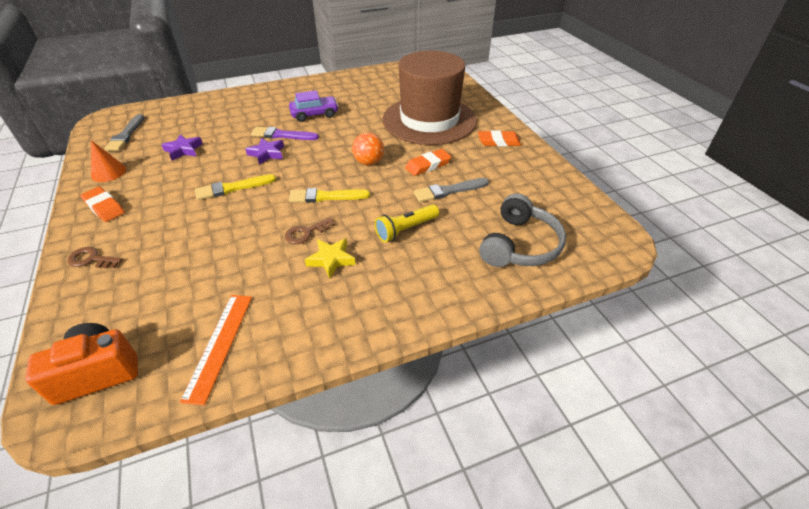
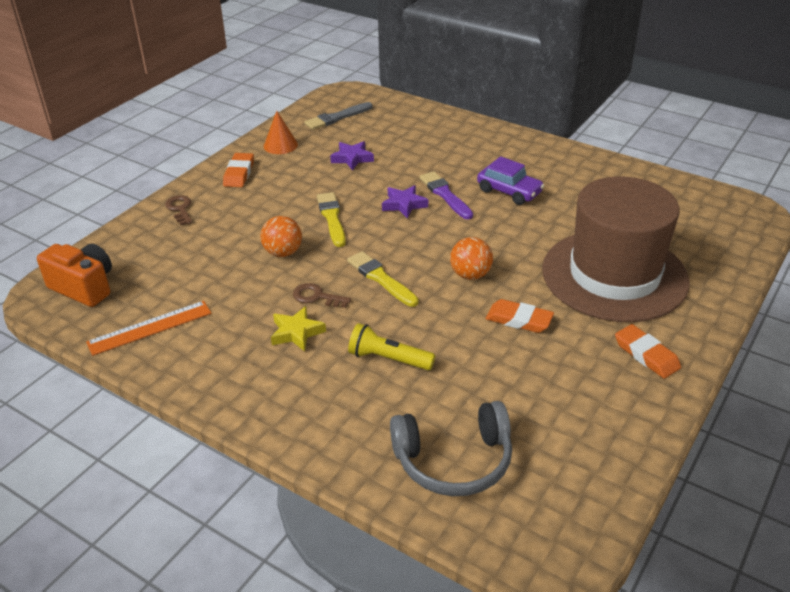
camera: 55 degrees right, 5 degrees down
yellow brush [195,174,276,200] -> yellow brush turned 45 degrees clockwise [317,192,346,247]
grey brush [414,178,489,202] -> none
none -> orange ball [260,216,302,257]

